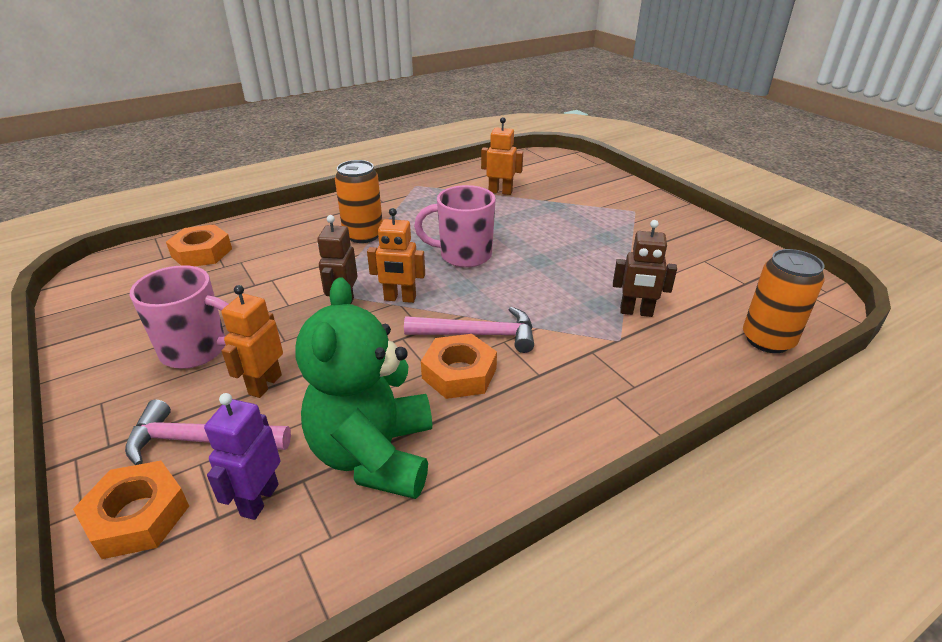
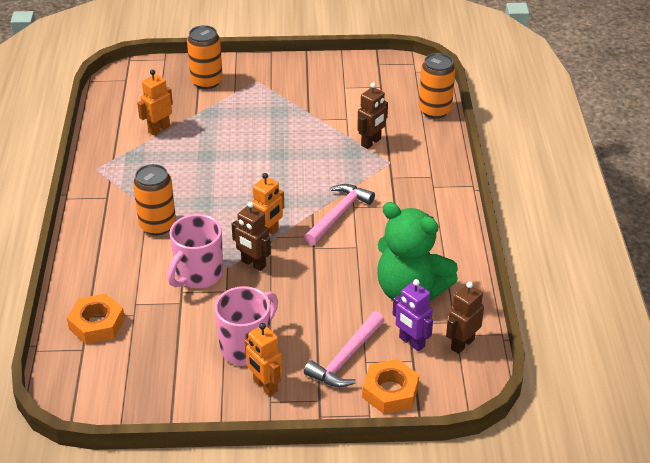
camera: 60 degrees left, 5 degrees up
orange robot [221,285,283,398] -> orange robot moved to [245,323,282,396]
pink mug [414,185,496,268] -> pink mug moved to [167,214,223,288]
orange nut [421,334,497,399] -> none
none -> orange can [187,25,223,89]
none -> brown robot [446,282,484,354]

